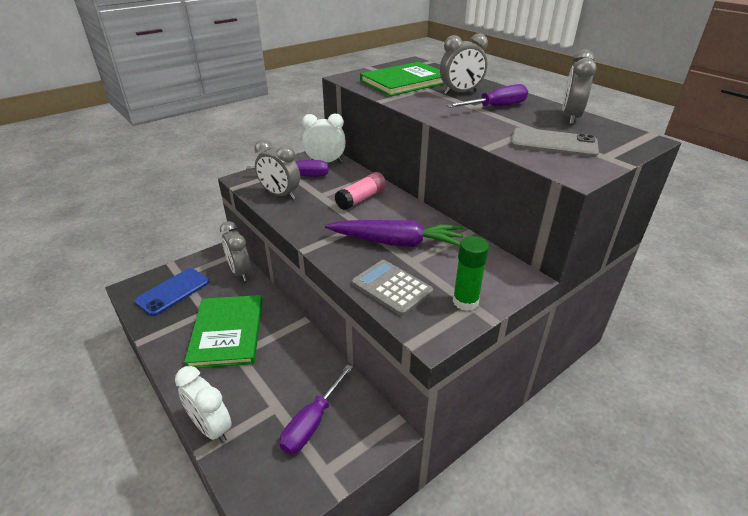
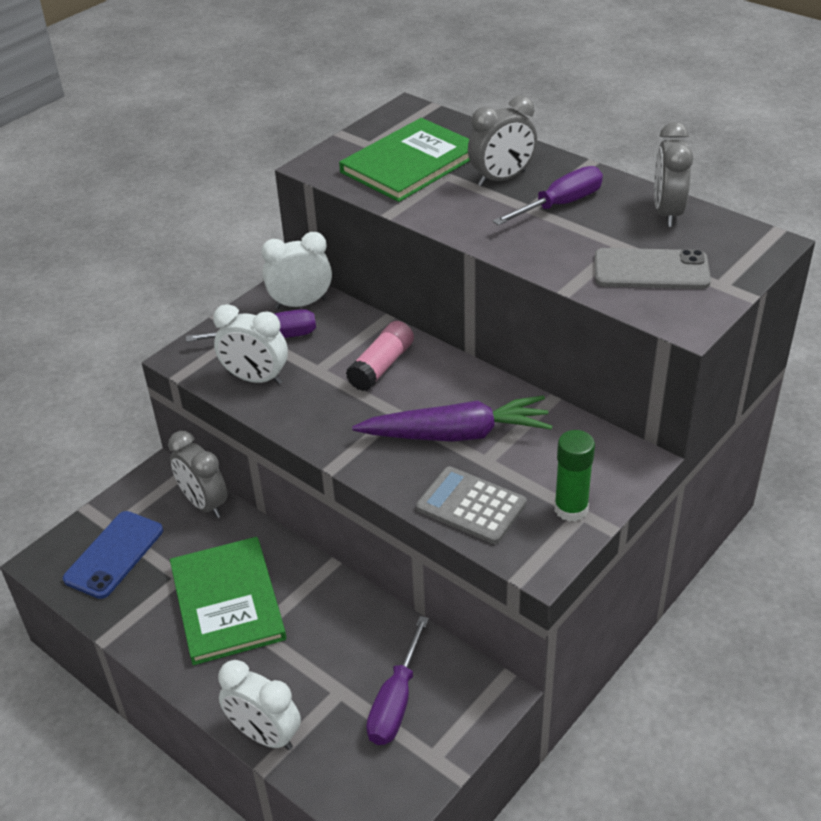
camera: 10 degrees left, 5 degrees up
grey clock [254,139,300,199] -> white clock [213,304,288,385]

